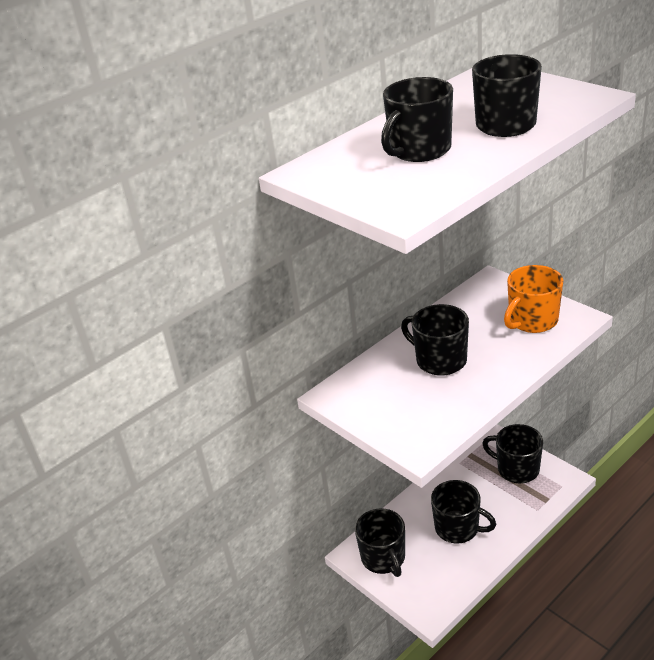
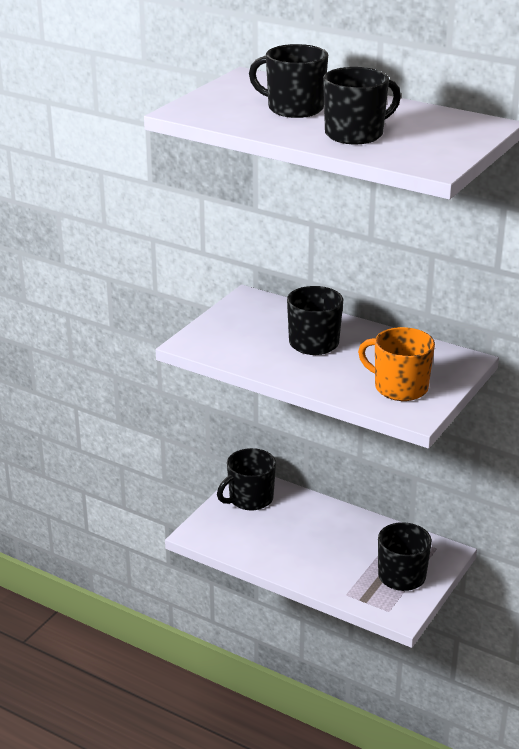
camera: 70 degrees right, 5 degrees down
black mug [431,480,496,544] -> none

